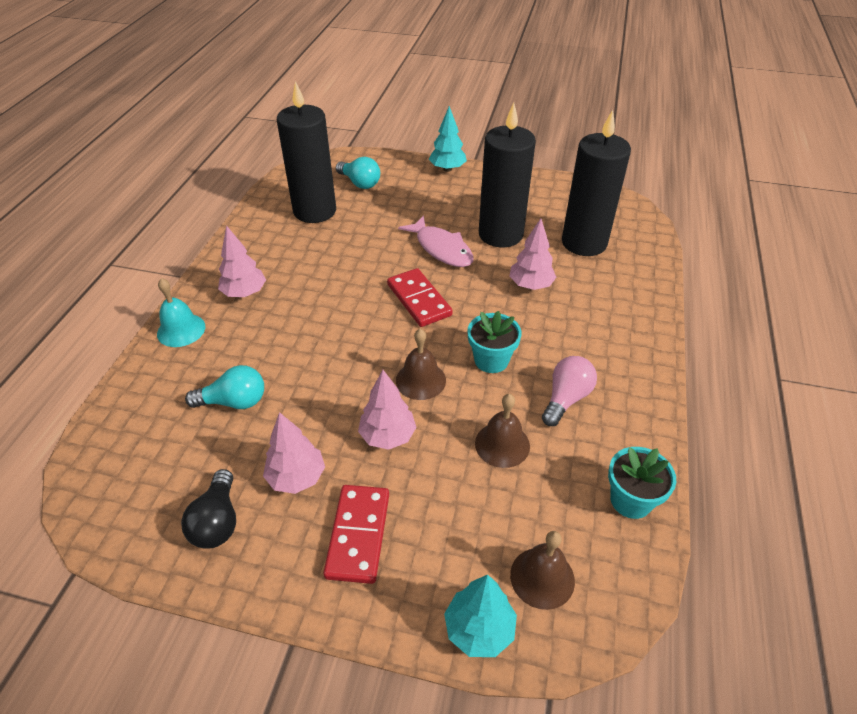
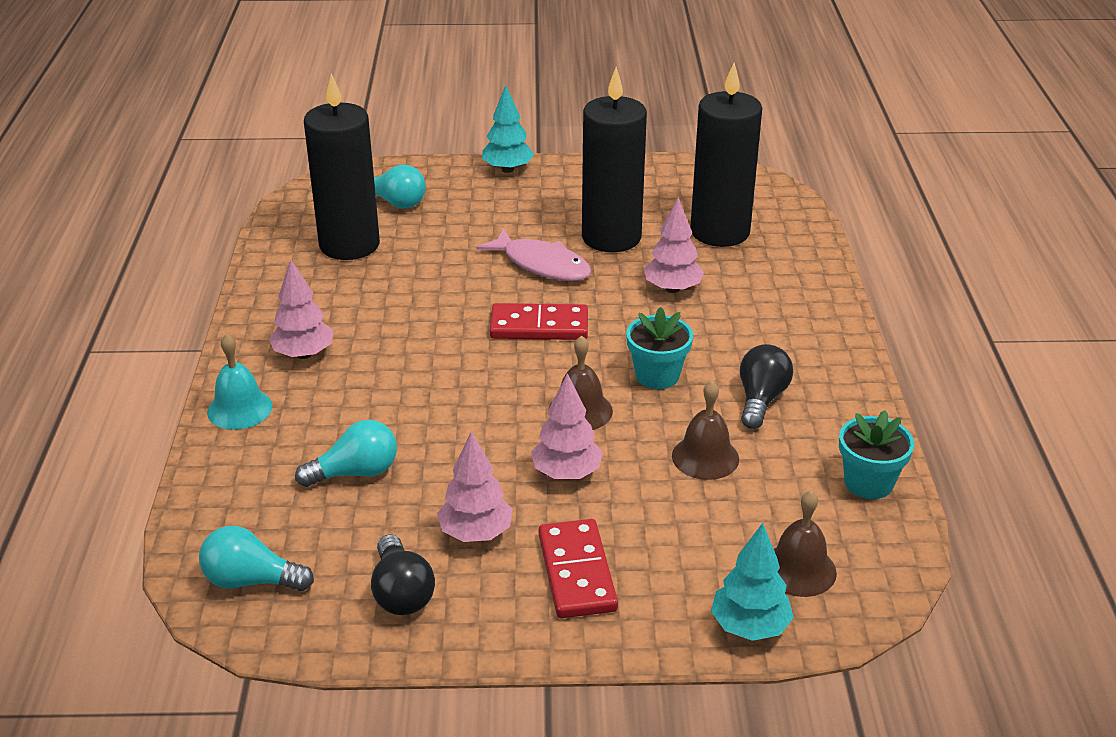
camera: 15 degrees left, 10 degrees down
red domino [387,268,453,327] -> red domino turned 45 degrees counterclockwise [490,303,588,340]
pink light bulb [542,356,597,426] -> black light bulb [740,344,793,429]
none -> turquoise light bulb [199,526,314,591]

